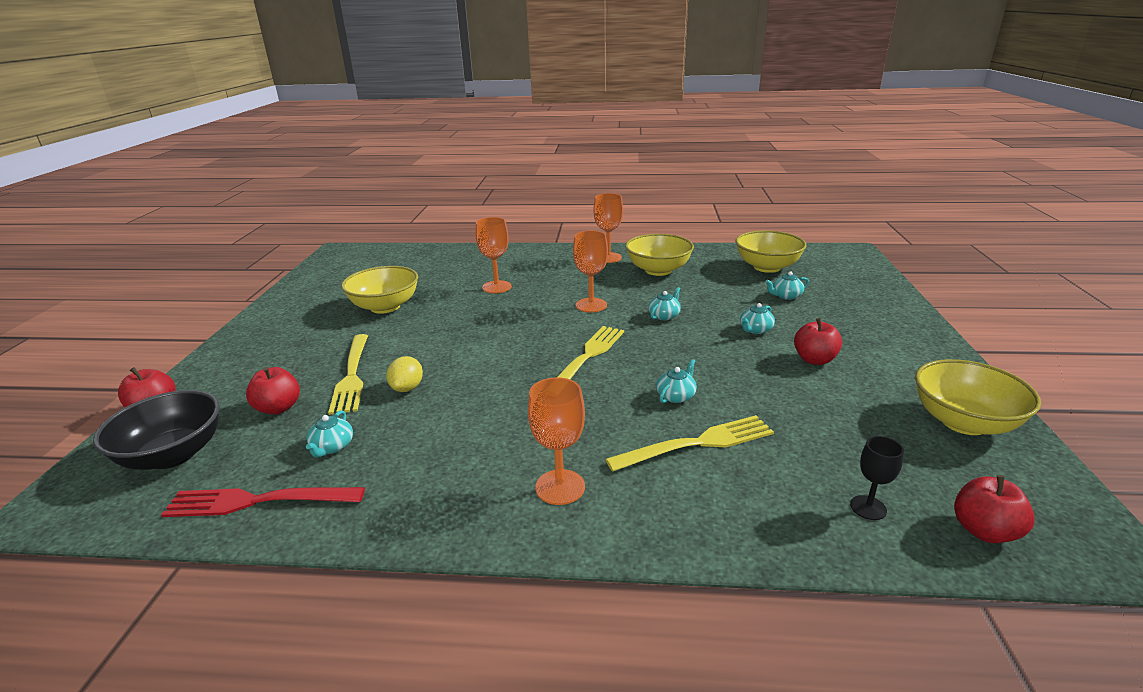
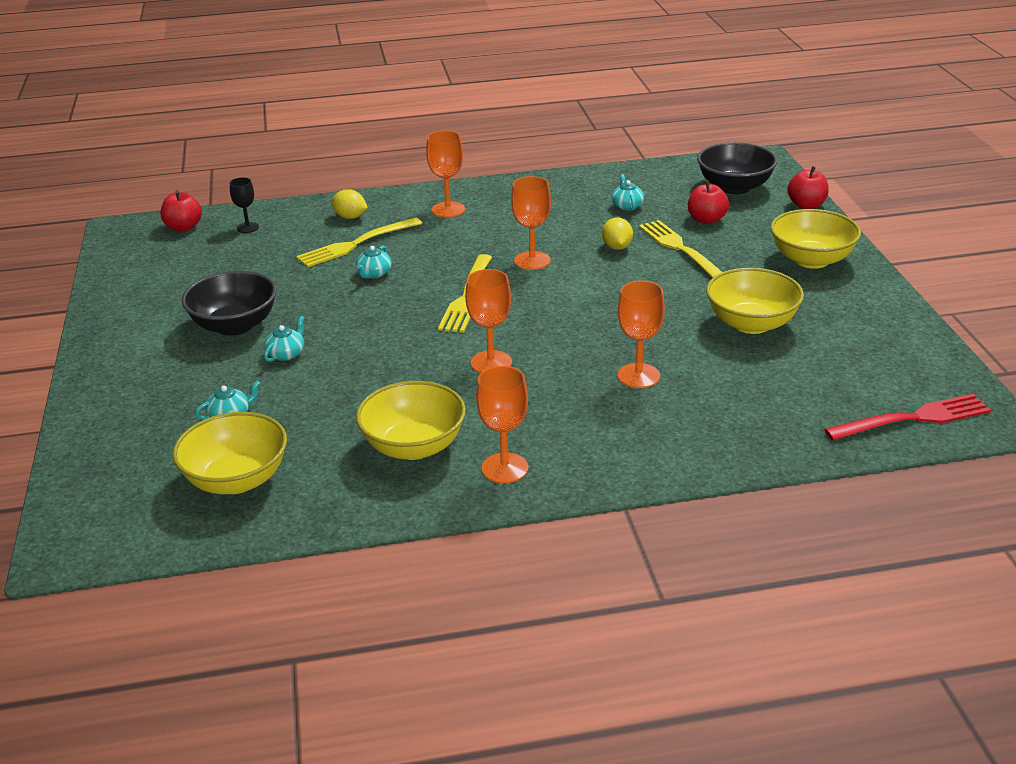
camera: 165 degrees right, 5 degrees up
red fork [161,487,365,517] -> red fork moved to [824,394,991,441]
turquoise teapot [648,287,681,320] -> none
red apple [794,318,842,365] -> black bowl [181,271,277,336]
yellow bowl [915,359,1041,435] -> yellow bowl moved to [771,209,861,269]
none -> yellow lemon [331,189,368,219]
none -> orange goblet [511,176,551,270]

